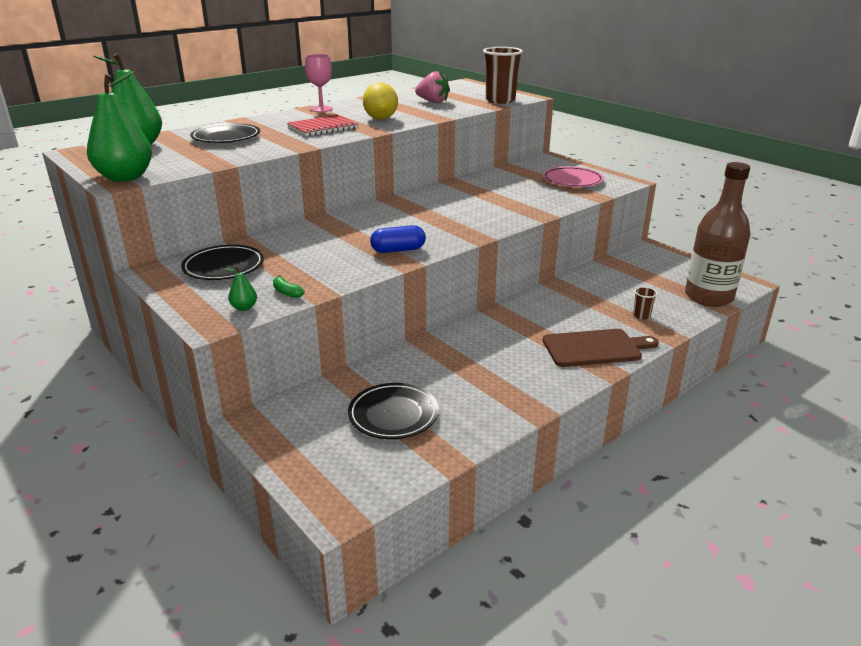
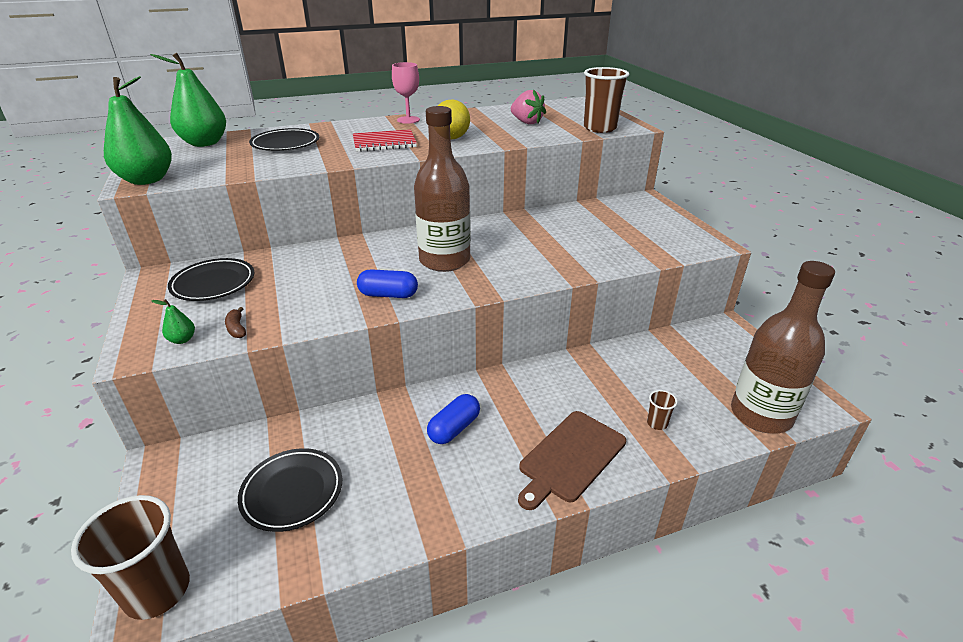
camera: 20 degrees right, 5 degrees up
green banana [273,275,305,298] -> brown banana [225,307,246,338]
pink plate [543,167,604,187] -> none
brown cutting board [543,329,659,367] -> brown cutting board turned 120 degrees clockwise [518,411,626,510]
none -> brown cup [71,495,190,620]
none -> brown bottle [414,106,471,272]
none -> blue capsule [427,394,480,444]

